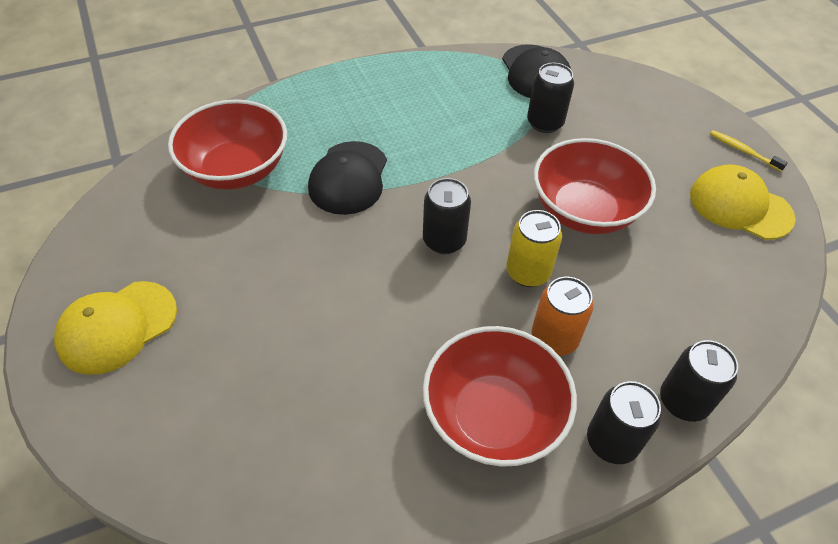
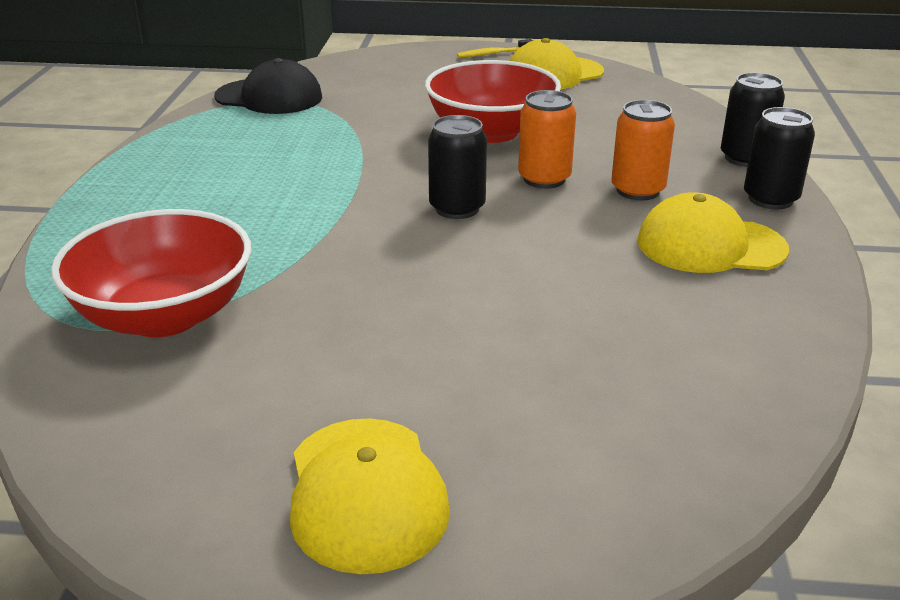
camera: 60 degrees left, 20 degrees down
black cap [308,141,387,215] -> none
red bowl [423,326,577,467] -> yellow cap [637,192,789,273]
yellow can [506,210,562,287] -> orange can [518,90,576,189]
black can [527,63,574,133] -> none

